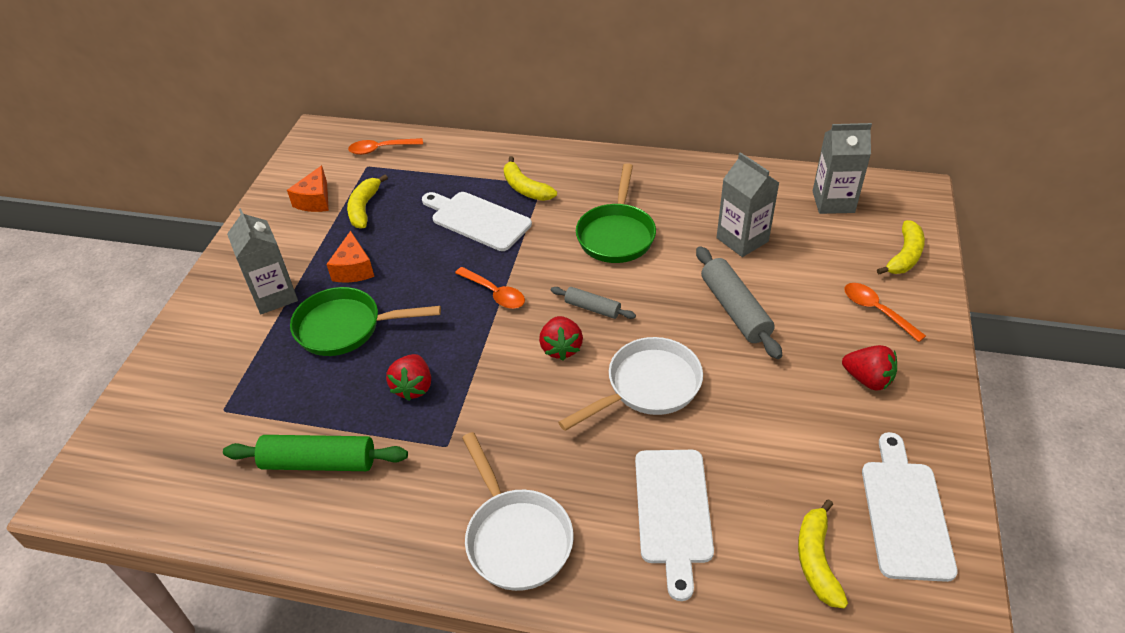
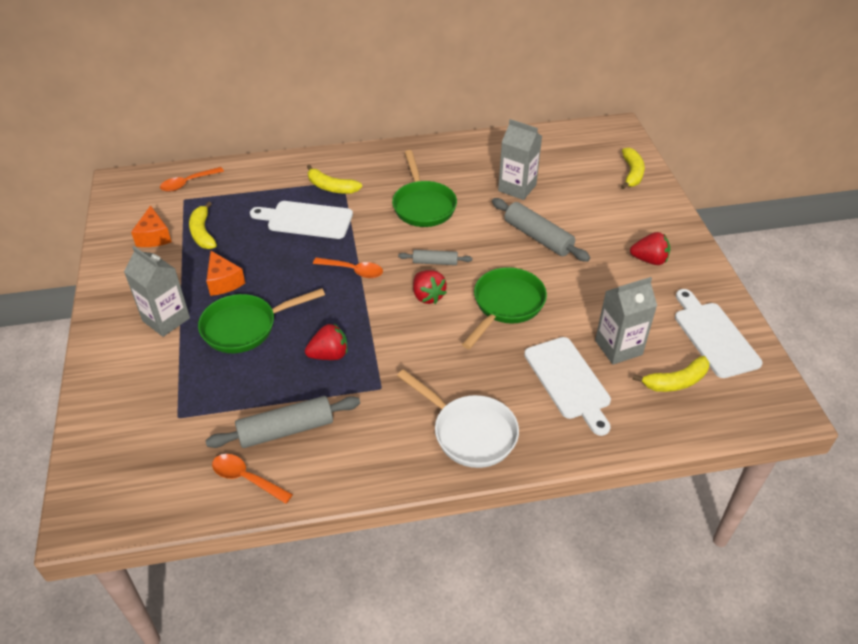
camera: 25 degrees left, 0 degrees up
green rolling pin [223,435,408,471] -> grey rolling pin [206,396,360,448]
red strawberry [386,354,431,401] -> red strawberry turned 90 degrees counterclockwise [305,324,348,360]
white pan [558,337,703,431] -> green pan [462,267,547,349]
yellow banana [798,499,848,608] -> yellow banana turned 90 degrees counterclockwise [633,356,709,392]
grey carton [813,123,872,214] -> grey carton moved to [595,277,657,365]
orange spoon [844,283,926,342] -> orange spoon moved to [212,454,293,504]

